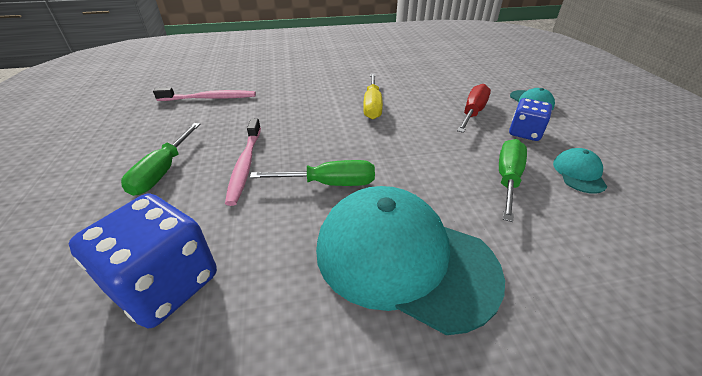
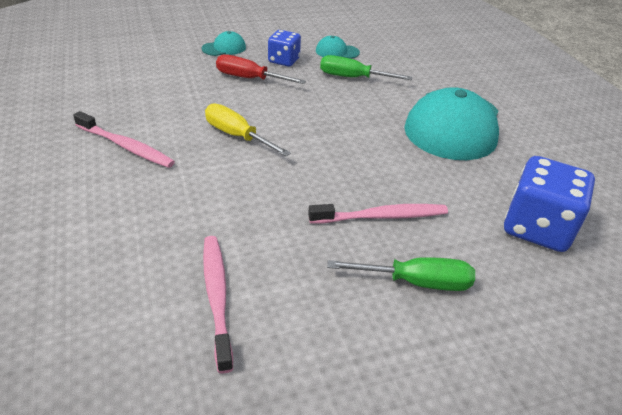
camera: 100 degrees left, 0 degrees up
green screwdriver [250,160,375,186] -> none
yellow screwdriver [363,73,383,120] -> yellow screwdriver turned 135 degrees counterclockwise [205,103,291,157]
none -> pink toothbrush [73,111,175,168]

